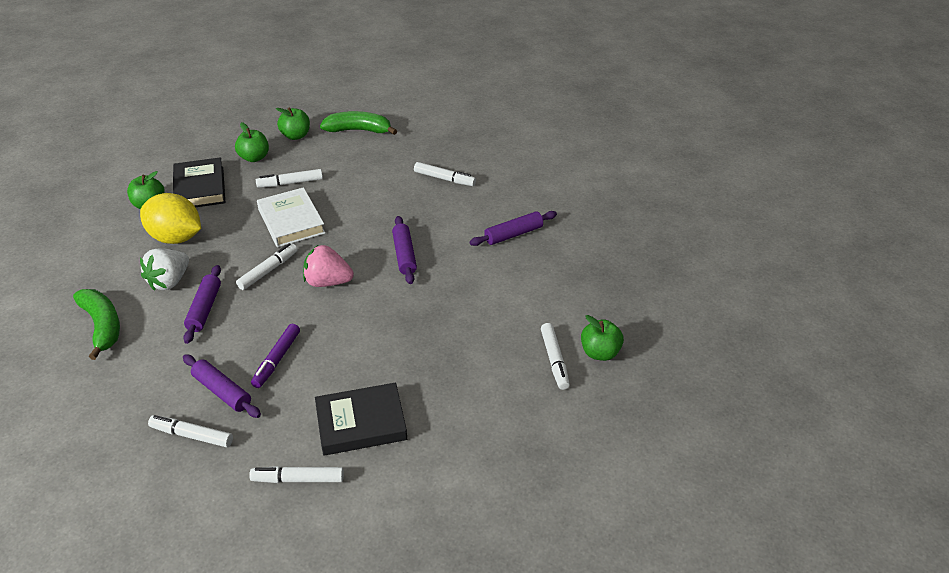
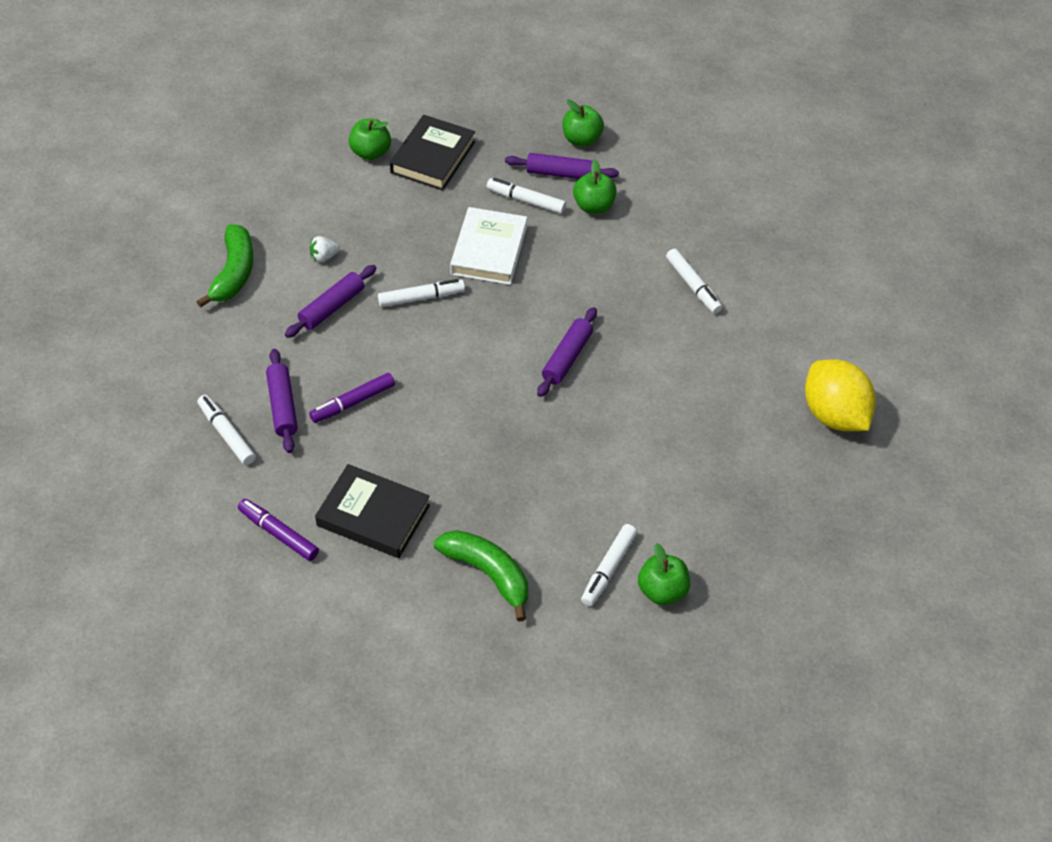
camera: 35 degrees right, 10 degrees up
yellow lemon [140,193,201,244] -> yellow lemon moved to [805,359,876,431]
white strawberry [140,248,189,291] -> white strawberry [309,236,340,262], size x0.54
green apple [235,122,269,162] -> green apple moved to [573,160,617,214]
white marker [249,466,344,483] -> purple marker [238,499,319,561]
pink strawberry [303,245,354,287] -> none
green banana [320,111,397,135] -> green banana moved to [434,530,528,622]
purple rolling pin [470,211,557,246] -> purple rolling pin moved to [505,153,619,179]

